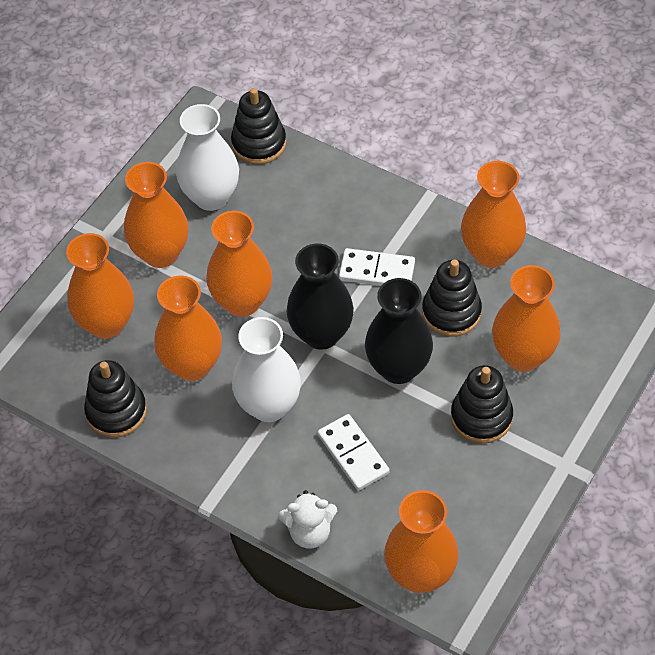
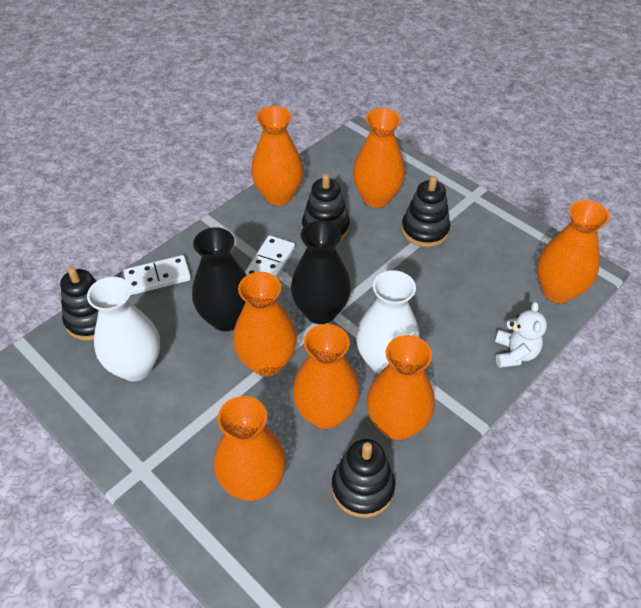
camera: 80 degrees left, 5 degrees down
orange vase [124,162,189,268] -> orange vase moved to [367,335,435,440]
white domino [318,414,390,491] -> white domino moved to [123,255,191,295]
black vase [365,278,433,384] -> black vase moved to [192,227,247,331]

